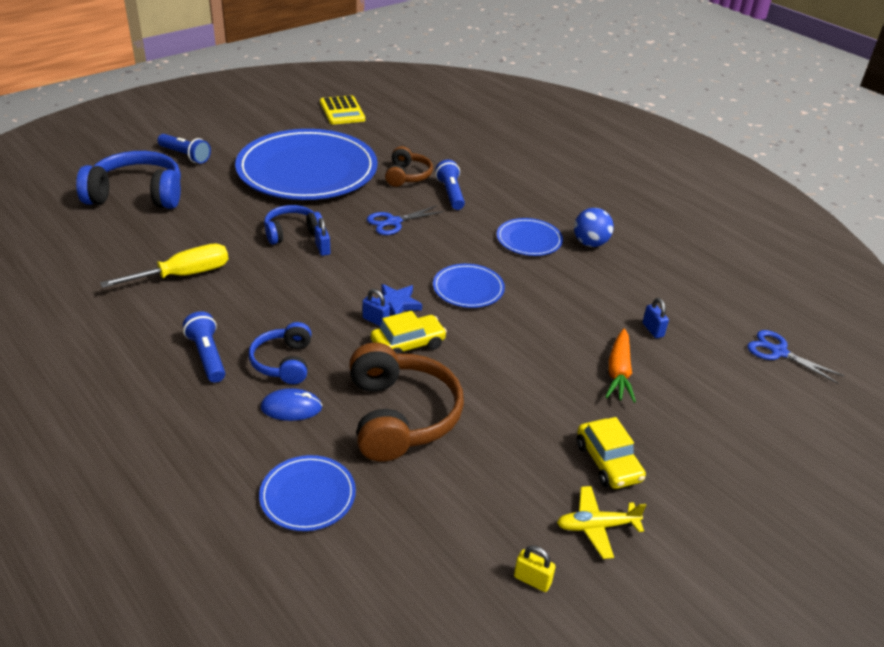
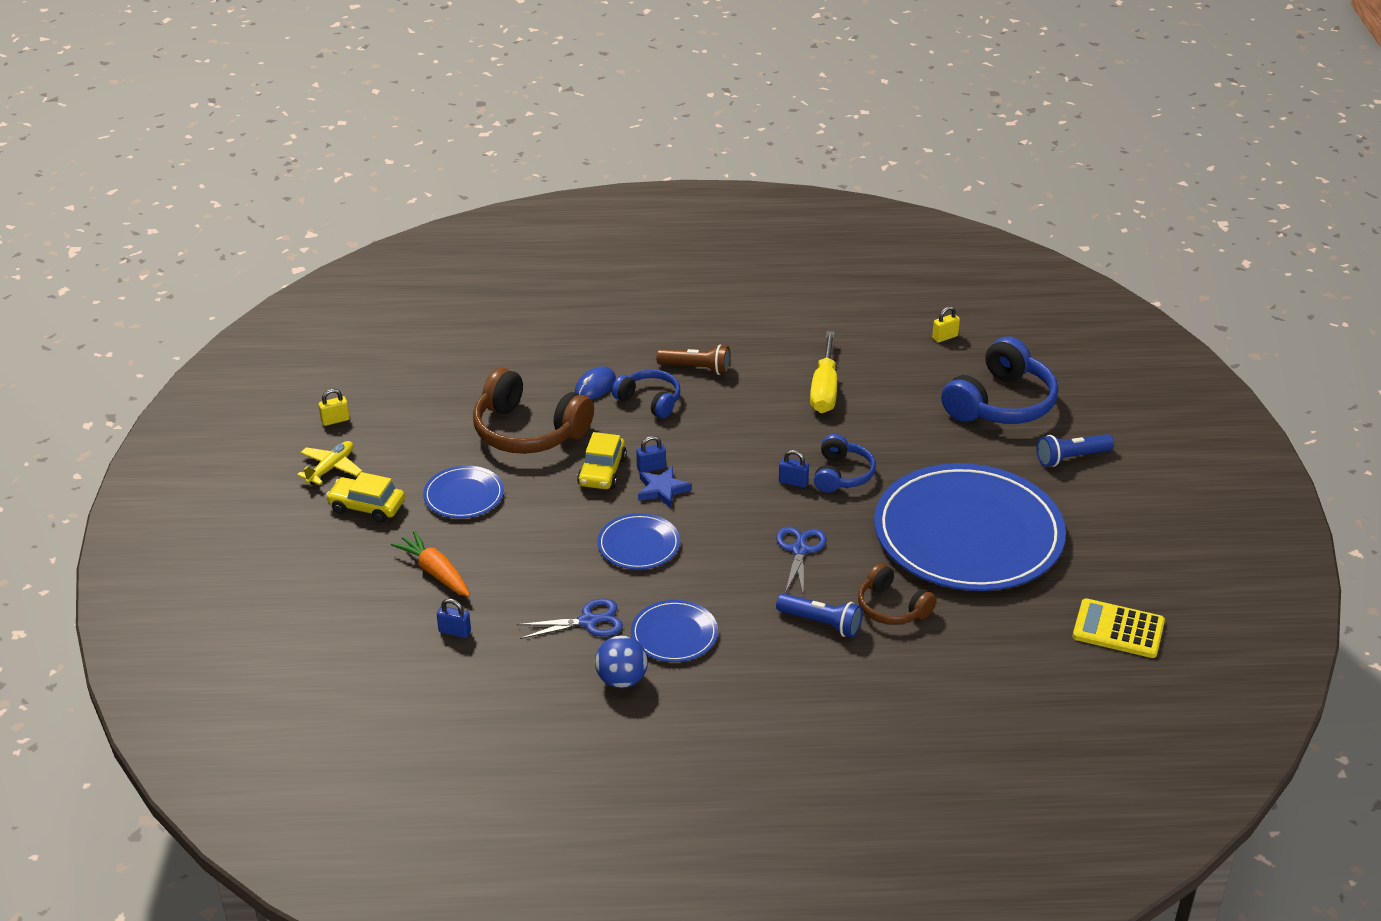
camera: 130 degrees right, 0 degrees up
blue flashlight [183,311,225,383] -> brown flashlight [656,345,730,375]
blue plate [259,455,356,531] -> blue plate moved to [423,466,504,518]
blue scissors [747,330,844,384] -> blue scissors moved to [517,598,623,639]
none -> yellow padlock [932,306,960,343]

